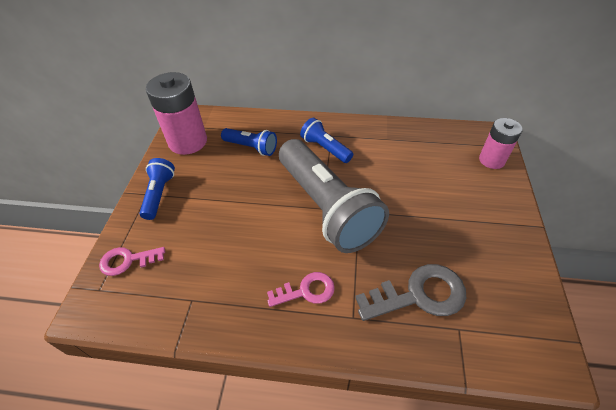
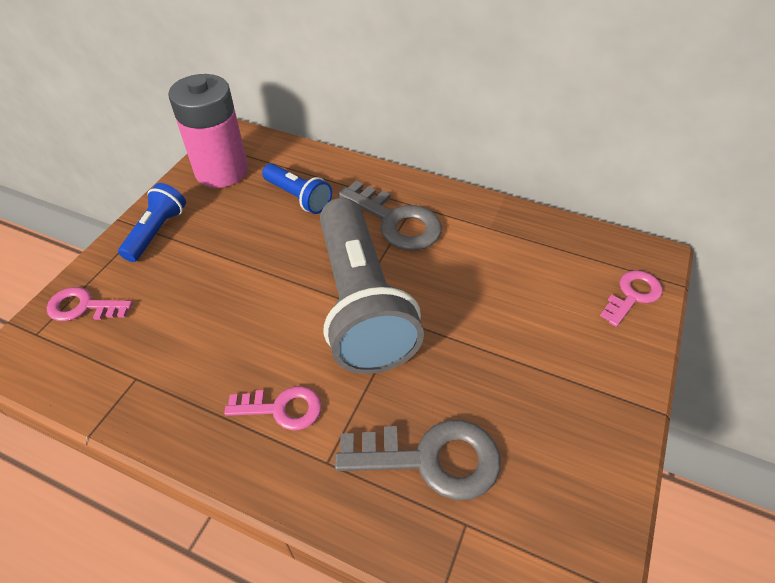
camera: 15 degrees right, 0 degrees up
blue flashlight [300,118,353,163] -> grey key [338,181,442,251]
pink battery [479,118,523,169] -> pink key [600,270,663,327]

